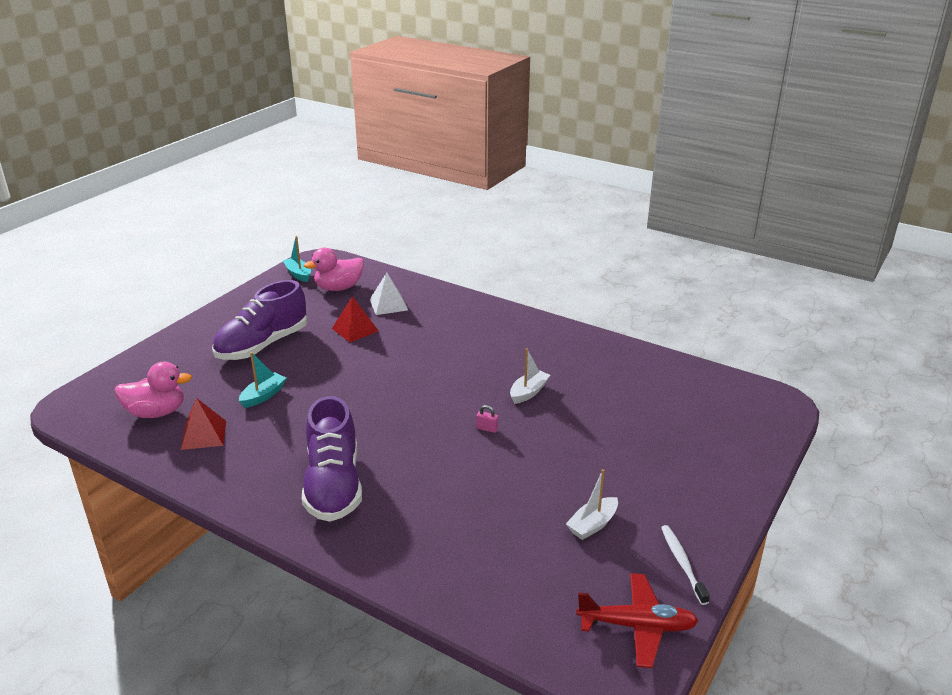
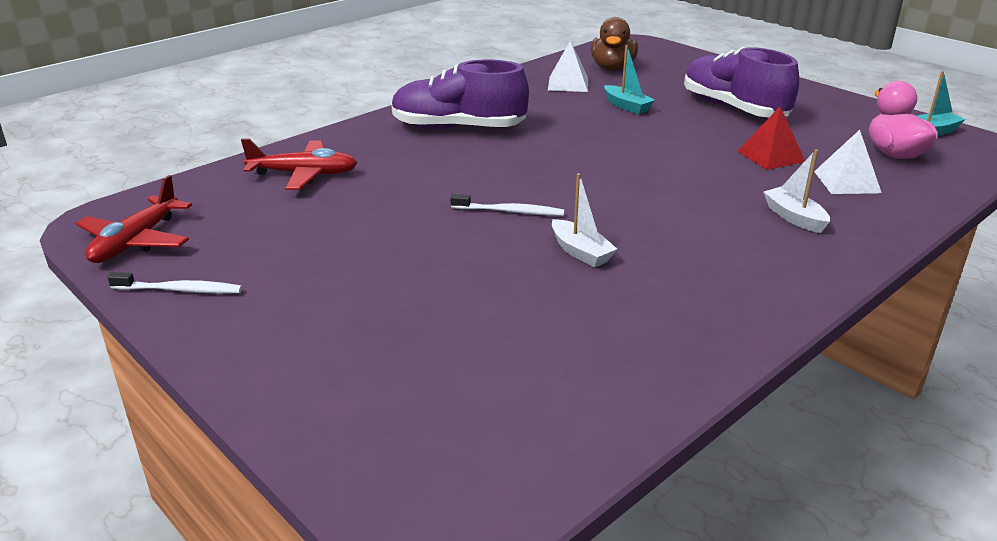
camera: 105 degrees right, 0 degrees up
pink duck [115,361,192,418] -> brown duck [591,17,638,71]
red pyramid [181,398,226,450] -> white pyramid [548,40,588,92]
pink padlock [476,405,498,433] -> white toothbrush [450,194,564,216]
white boat [566,469,618,540] -> white boat moved to [763,149,830,233]
none -> red plane [241,139,357,190]

